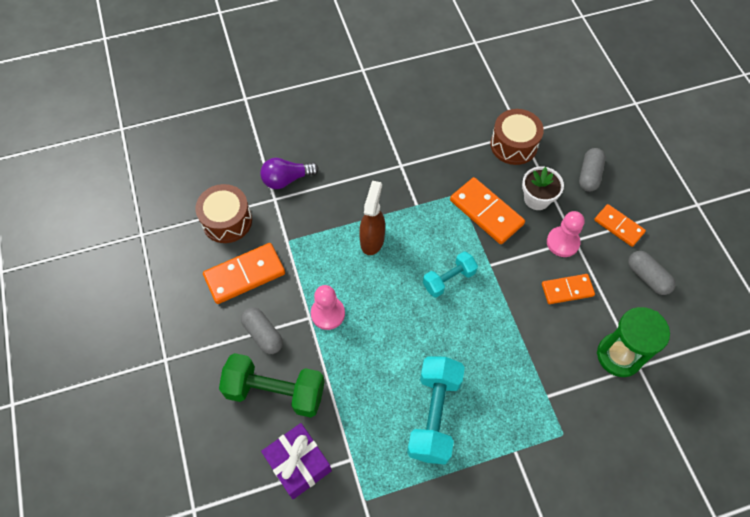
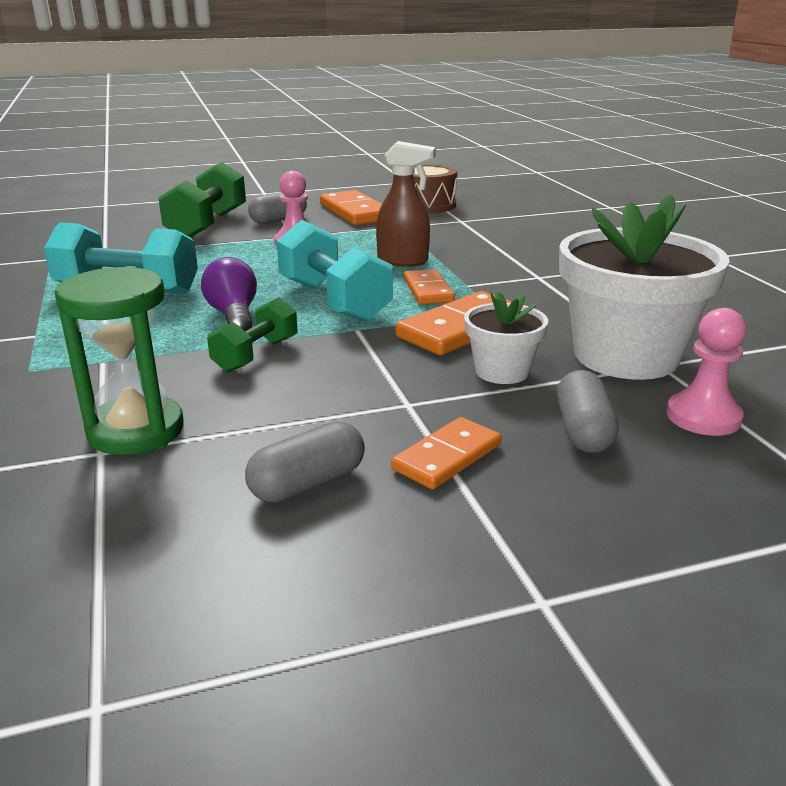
camera: 90 degrees right, 35 degrees down
purple light bulb [260,158,319,189] -> purple light bulb moved to [201,257,257,331]
purple gift [261,423,332,499] -> none
turquoise dumbbell [423,251,478,298] -> turquoise dumbbell [277,220,393,322], size x1.68
brown drum [490,109,544,165] -> white flower pot [559,194,730,380]
orange domino [542,274,595,304] -> orange domino moved to [404,269,455,305]
pink pawn [547,211,585,257] -> pink pawn moved to [666,308,747,436]
grey capsule [579,148,606,192] -> grey capsule turned 75 degrees clockwise [557,370,619,453]
none -> green dumbbell [207,297,298,372]

